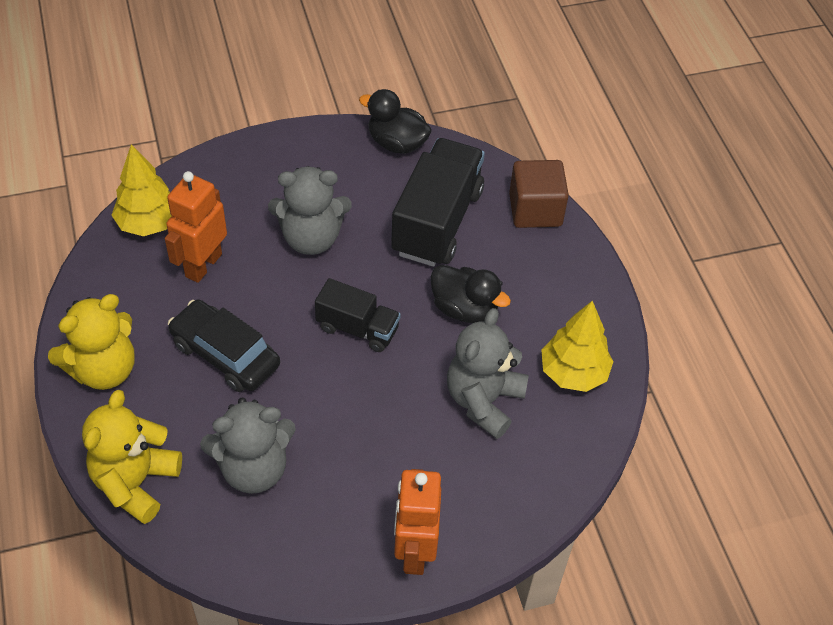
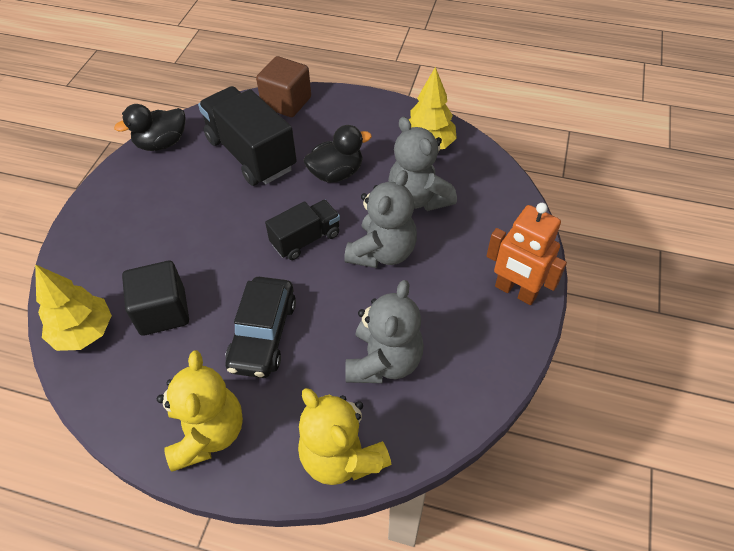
camera: 55 degrees left, 0 degrees up
orange robot [165,171,227,283] -> black cube [122,261,189,336]
black car [168,299,280,392] -> black car turned 60 degrees counterclockwise [225,277,296,378]
grey teddy bear [268,166,352,255] -> grey teddy bear moved to [344,170,417,268]

